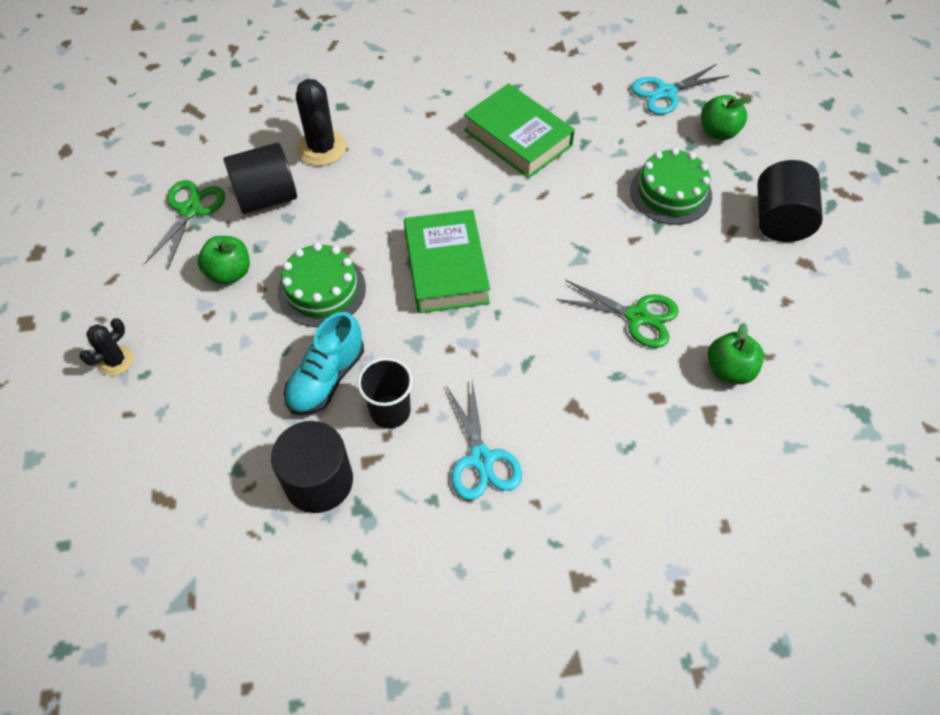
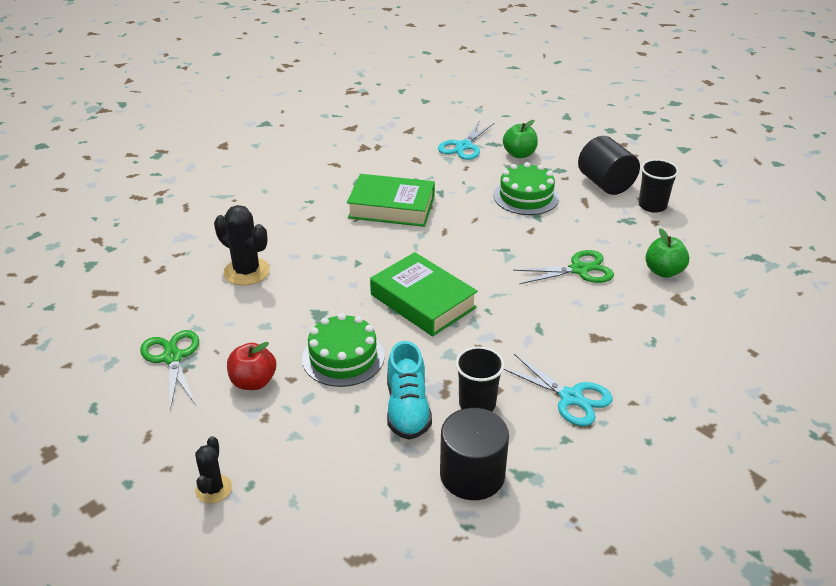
camera: 35 degrees left, 20 degrees down
green apple [197,236,250,285] -> red apple [227,342,276,390]
black cylinder [223,143,297,214] -> none
none -> black cup [639,159,679,213]

